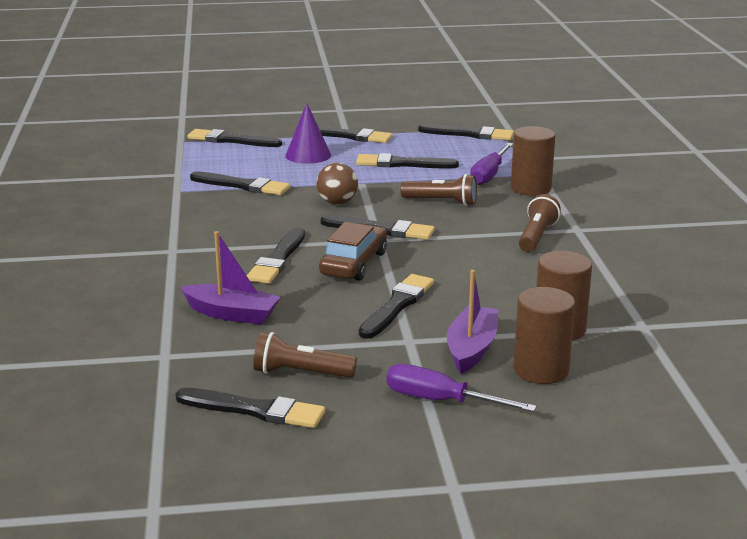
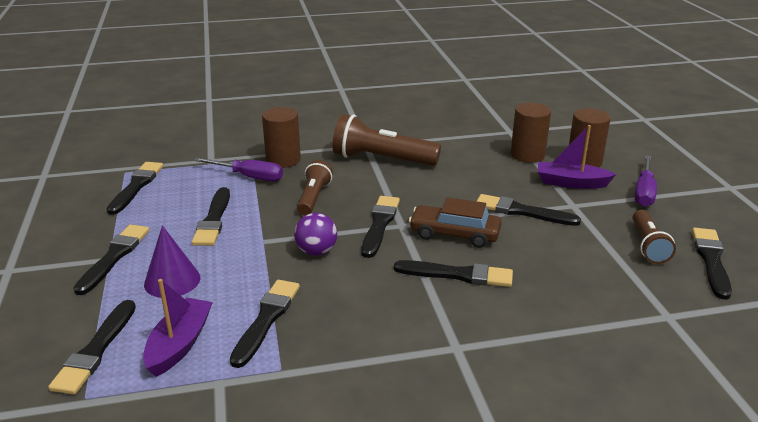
camera: 95 degrees left, 5 degrees up
purple boat [180,231,281,324] -> purple boat moved to [143,279,213,377]
brown ball [316,163,358,204] -> purple ball [294,213,337,256]
brown flashlight [519,194,561,252] -> brown flashlight [333,114,441,166], size x1.67

